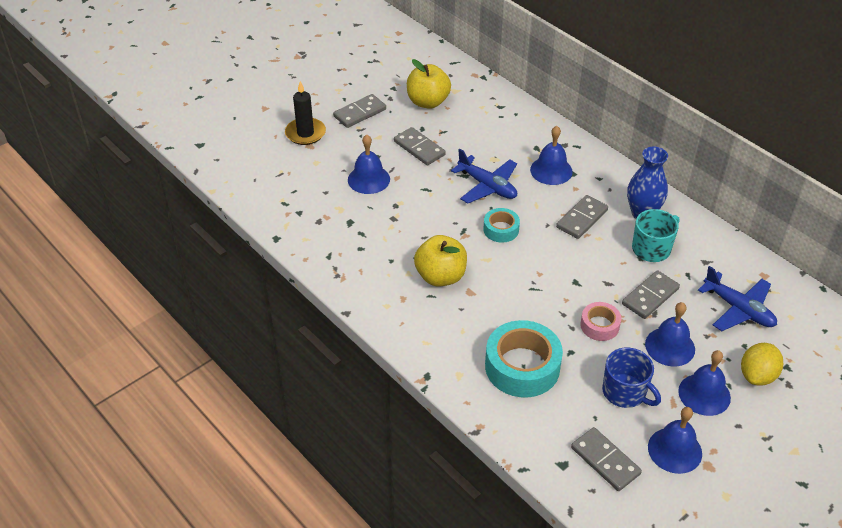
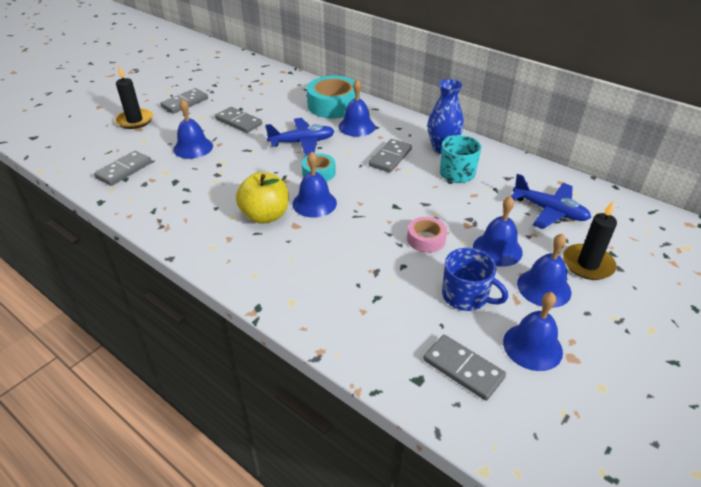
camera: 10 degrees left, 5 degrees down
yellow apple [407,59,451,109] -> none
blue plane [451,149,517,204] -> blue plane turned 45 degrees counterclockwise [265,118,335,156]
turquoise tape [485,320,563,397] -> turquoise tape moved to [307,76,360,118]
grey domino [622,270,680,319] -> grey domino moved to [94,151,152,186]
yellow lemon [741,343,783,386] -> black candle [563,201,617,280]
none -> blue bell [292,152,337,218]

